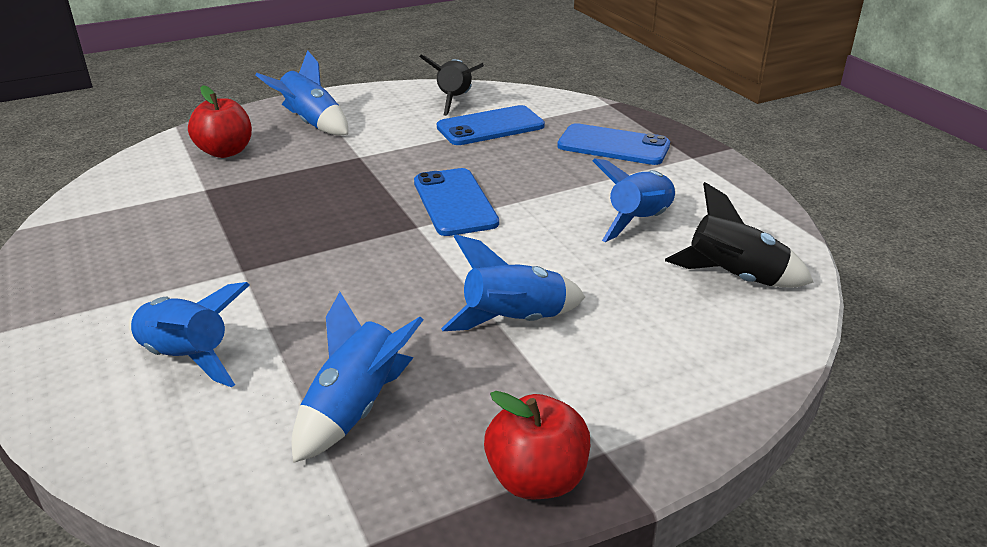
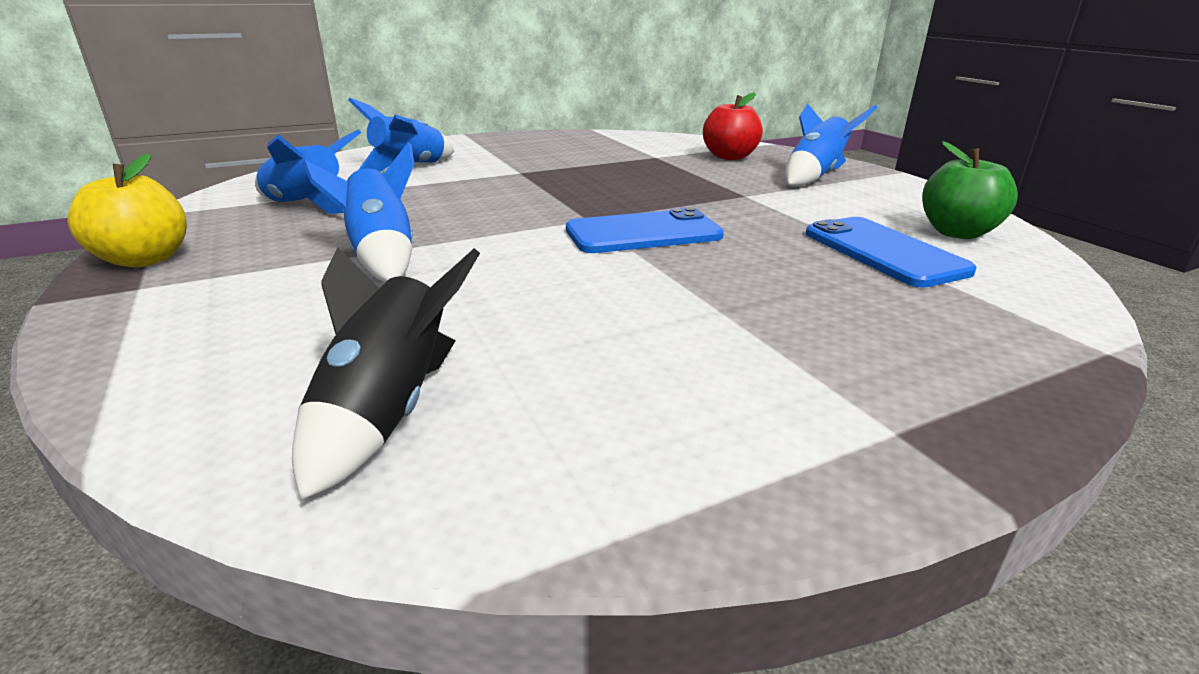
camera: 90 degrees right, 5 degrees down
black rocket [419,54,484,116] -> green apple [922,141,1018,239]
red apple [484,391,590,499] -> yellow apple [68,153,187,267]
blue phone [557,123,670,165] -> none
blue rocket [592,158,675,242] -> none

